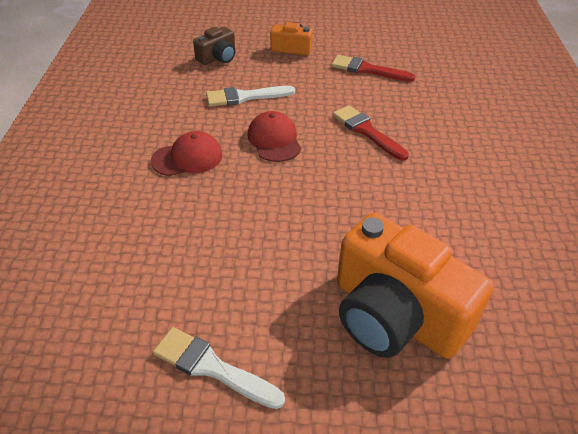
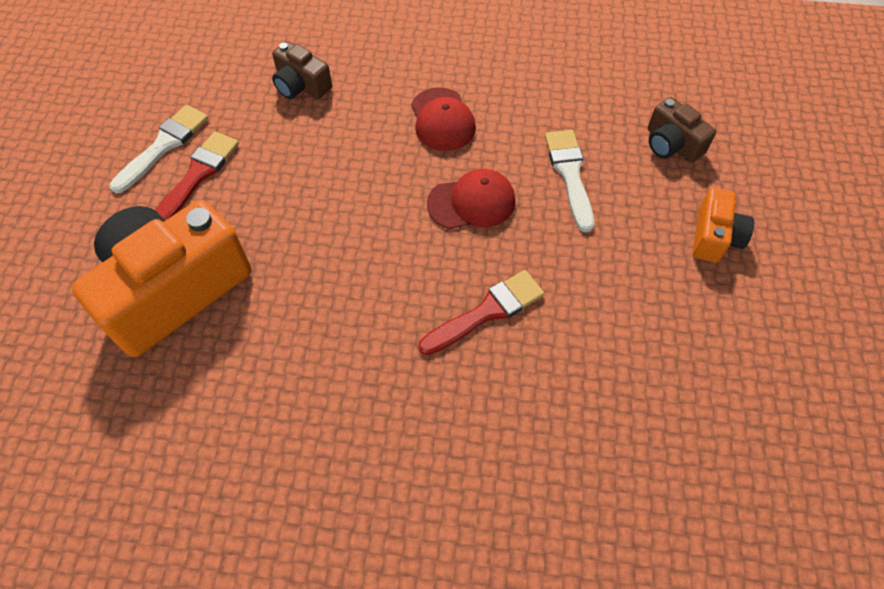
camera: 95 degrees right, 15 degrees up
red brush [331,55,415,82] -> red brush moved to [155,132,239,221]
none -> brown camera [272,41,332,99]

